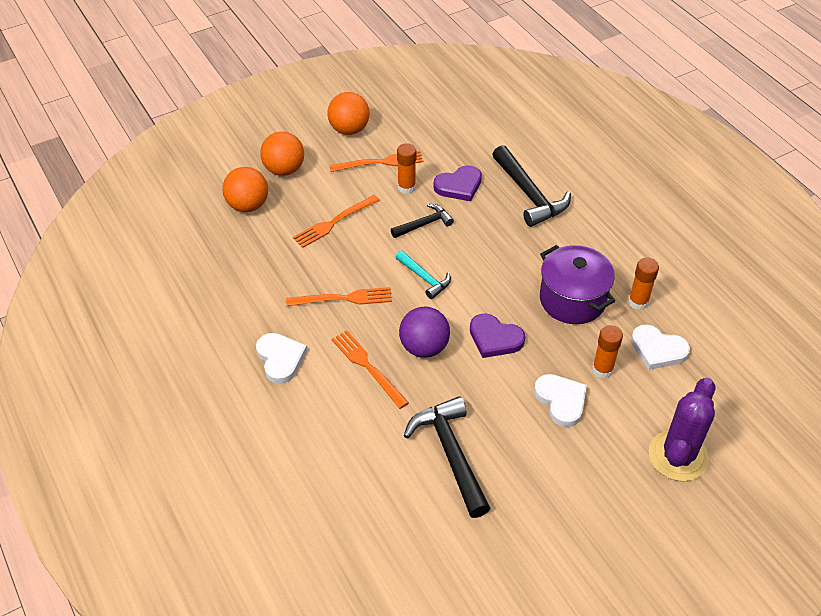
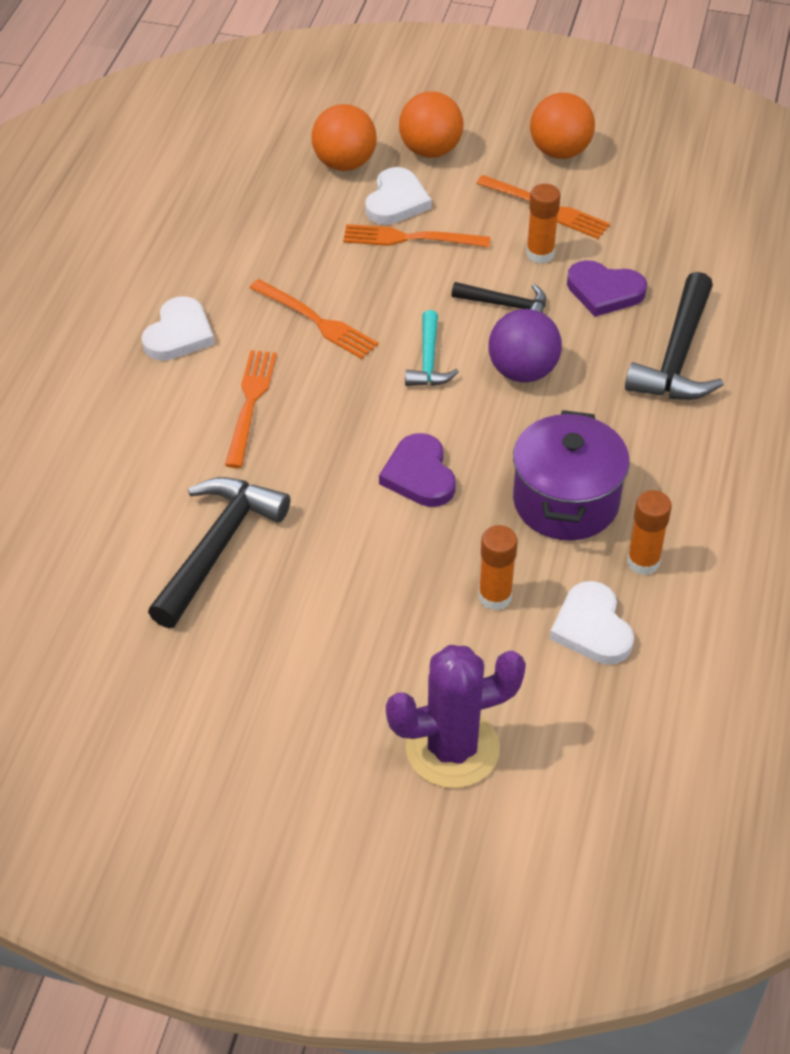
camera: 45 degrees right, 0 degrees up
purple ball [399,307,450,358] -> purple ball moved to [488,309,562,382]
white heart [534,374,587,427] -> white heart moved to [365,167,432,225]

